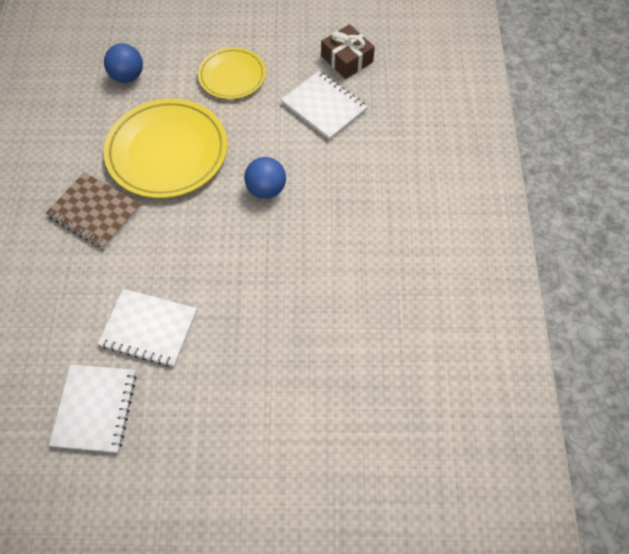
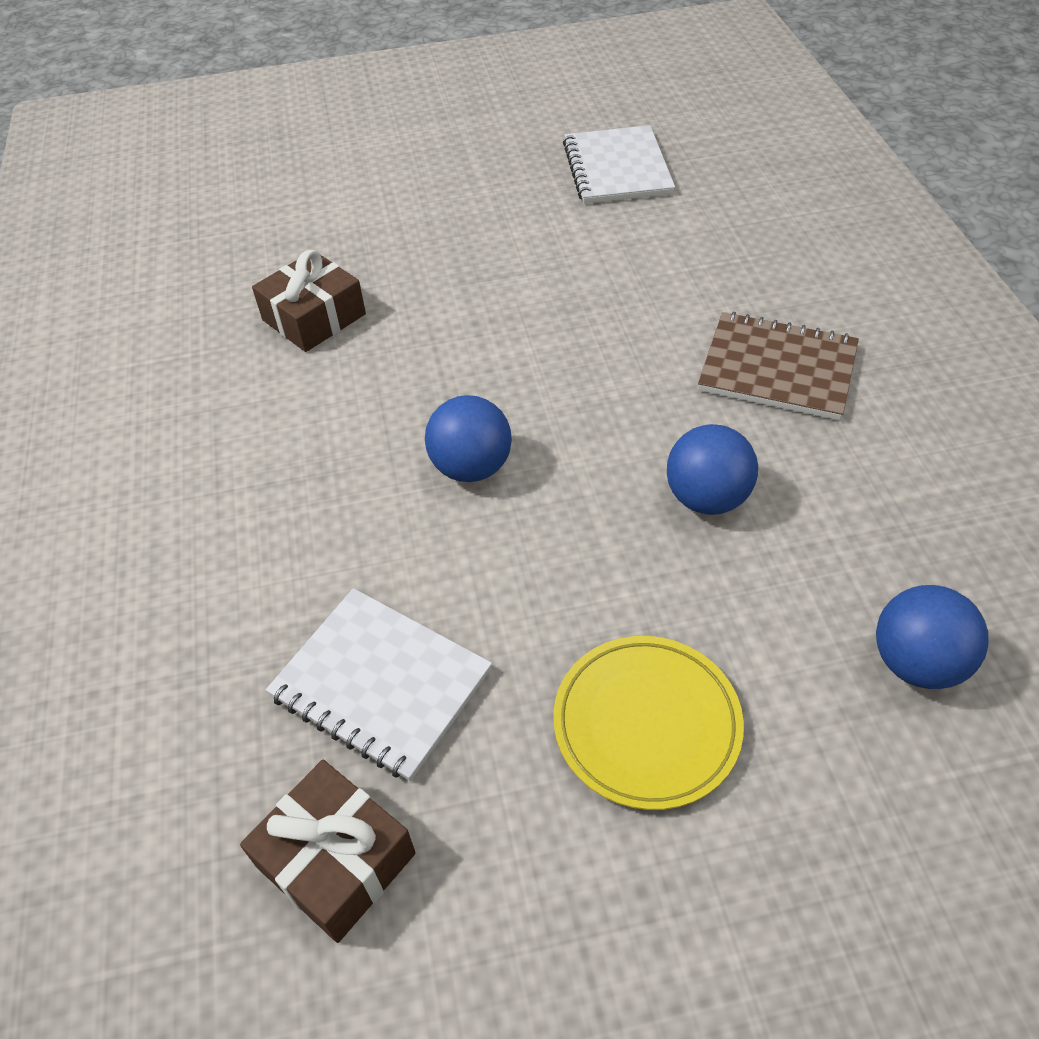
camera: 170 degrees right, 10 degrees down
white notebook [98,289,197,367] -> none
yellow plate [104,99,228,198] -> blue ball [667,424,758,515]
none -> brown gift [252,250,366,352]

